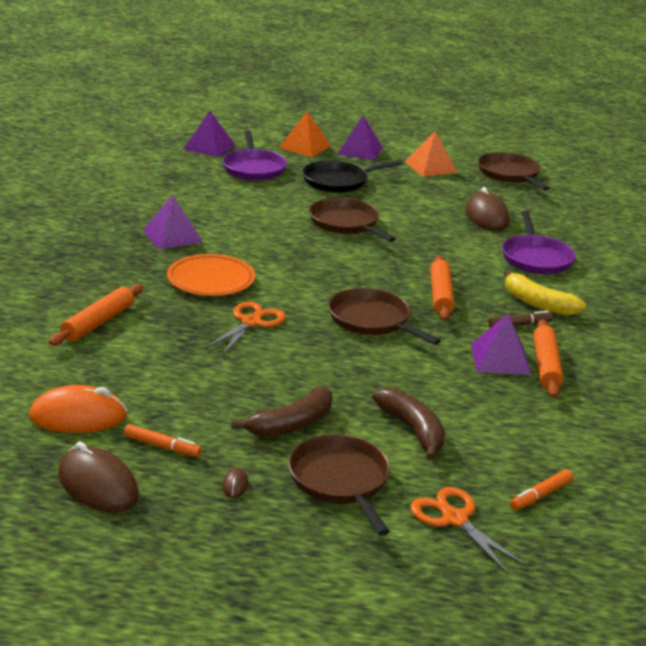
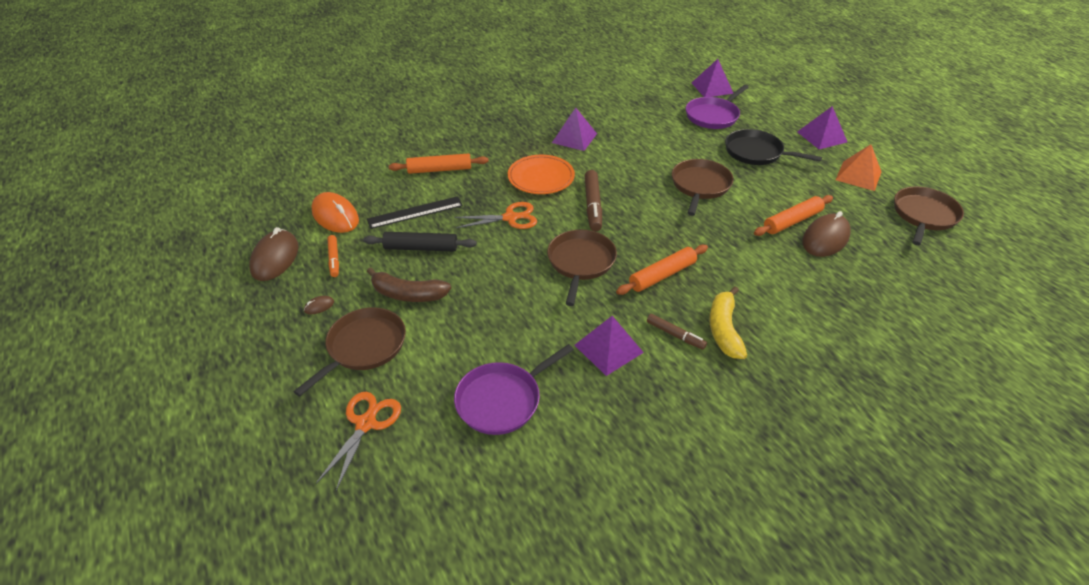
camera: 55 degrees right, 15 degrees up
orange pyramid [279,111,331,157] -> none
brown banana [372,387,445,460] -> none
purple pan [502,211,576,274] -> purple pan moved to [454,344,574,435]
orange marker [510,469,573,510] -> none
orange rolling pin [533,319,563,398] -> orange rolling pin moved to [754,195,833,236]
none -> black rolling pin [363,232,477,251]
none -> black ruler [367,196,463,229]
none -> brown marker [585,170,602,231]

